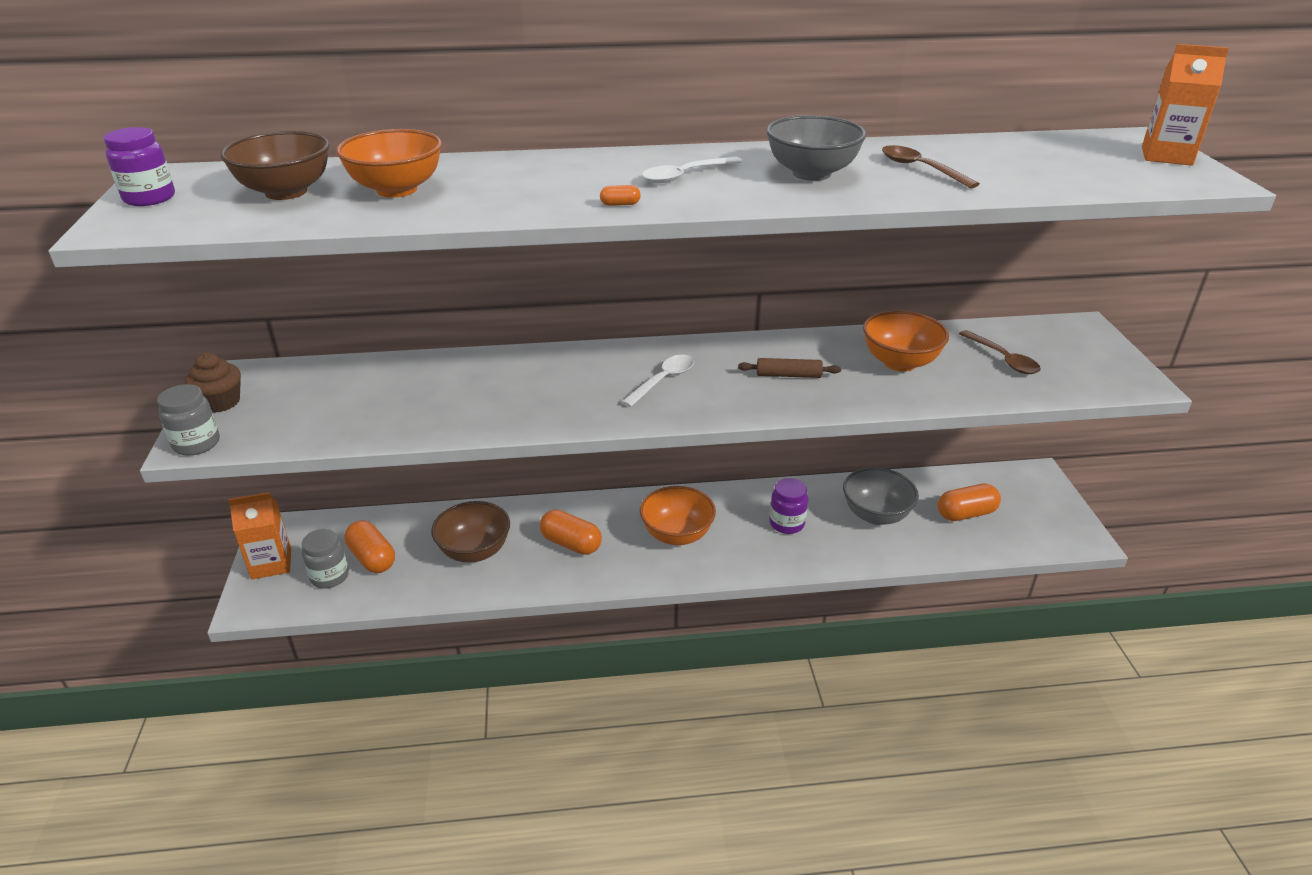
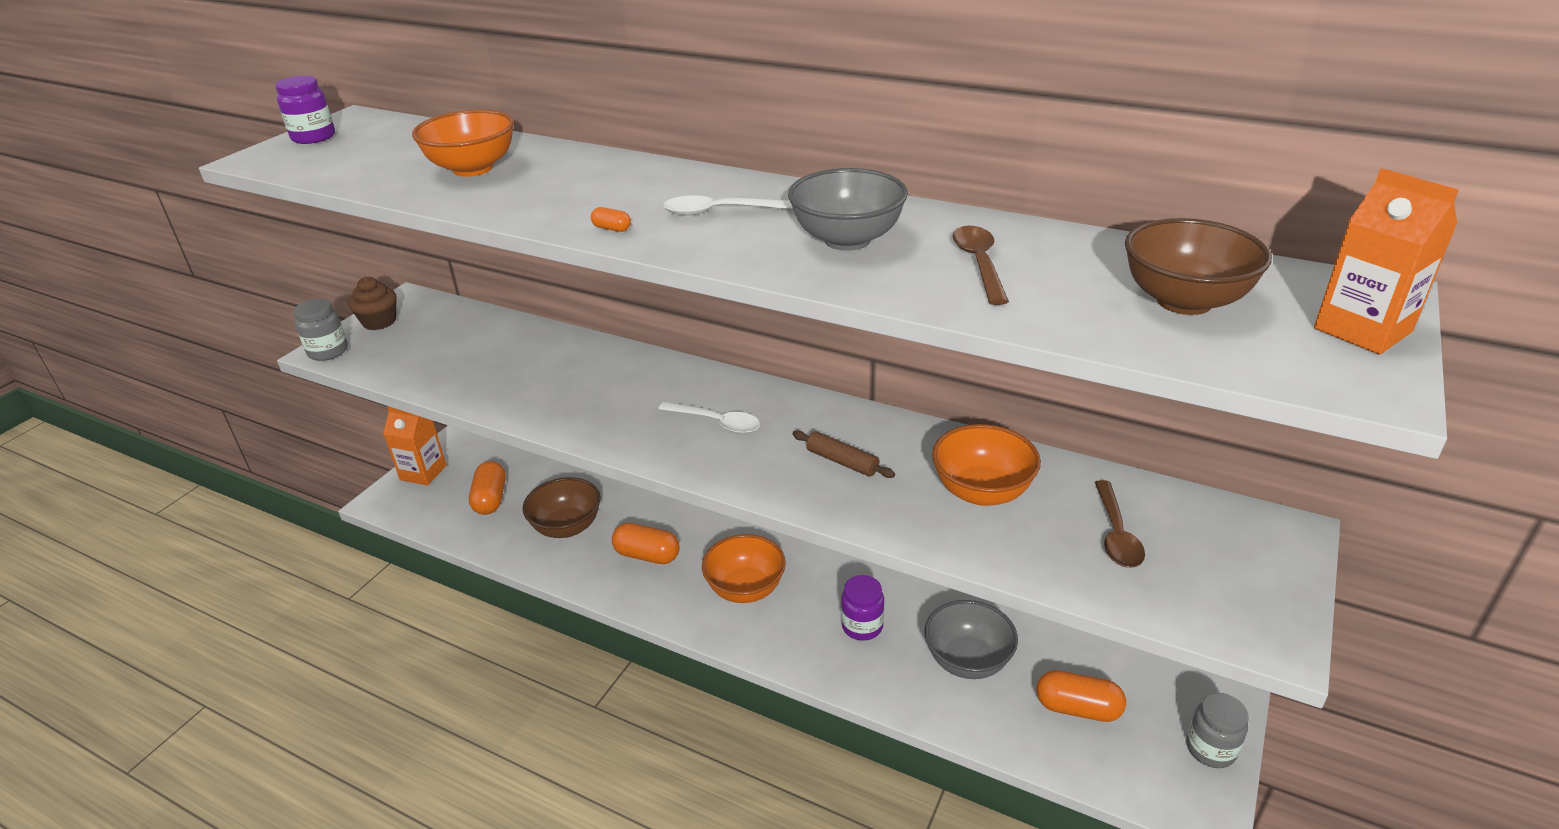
camera: 35 degrees right, 0 degrees up
brown bowl [220,131,330,200] -> brown bowl moved to [1125,218,1272,315]
grey jar [302,529,349,589] -> grey jar moved to [1186,693,1249,768]
orange capsule [540,510,602,555] -> orange capsule turned 45 degrees counterclockwise [612,523,680,564]
white spoon [622,355,694,407] -> white spoon turned 45 degrees clockwise [658,401,760,434]

